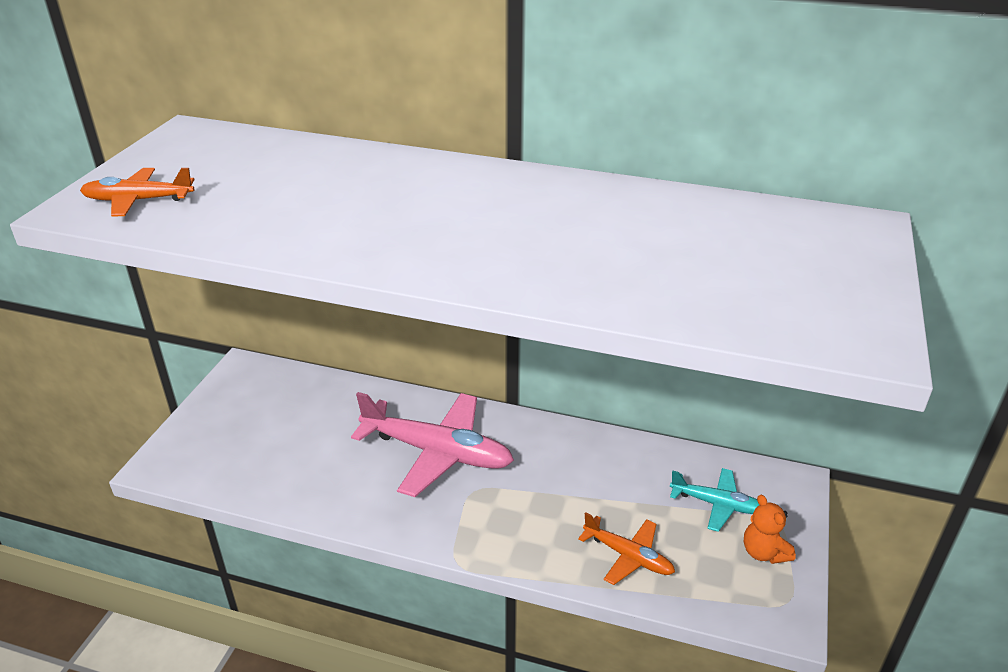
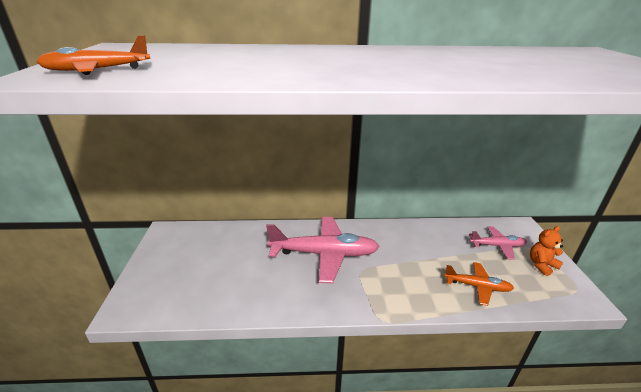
camera: 20 degrees left, 5 degrees down
turquoise plane [670,468,759,532] -> pink plane [469,226,527,260]
orange teddy bear [744,495,796,564] -> orange teddy bear turned 105 degrees clockwise [530,226,563,276]

